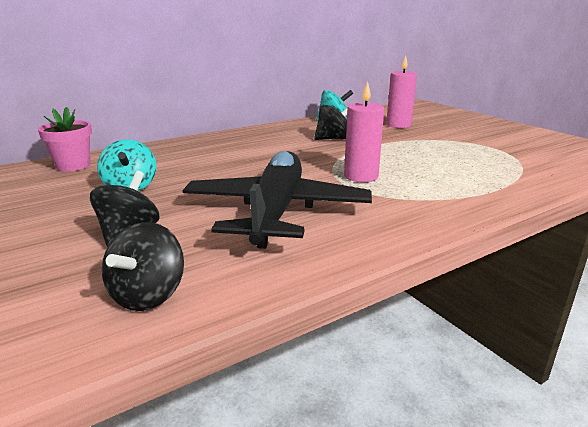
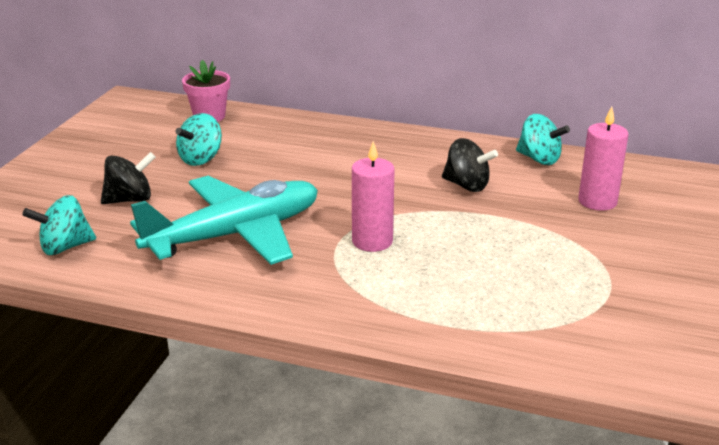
camera: 50 degrees right, 5 degrees up
black spinning top [102,222,184,311] -> turquoise spinning top [22,195,96,255]
black plane [182,151,372,249] -> turquoise plane [130,176,318,265]

